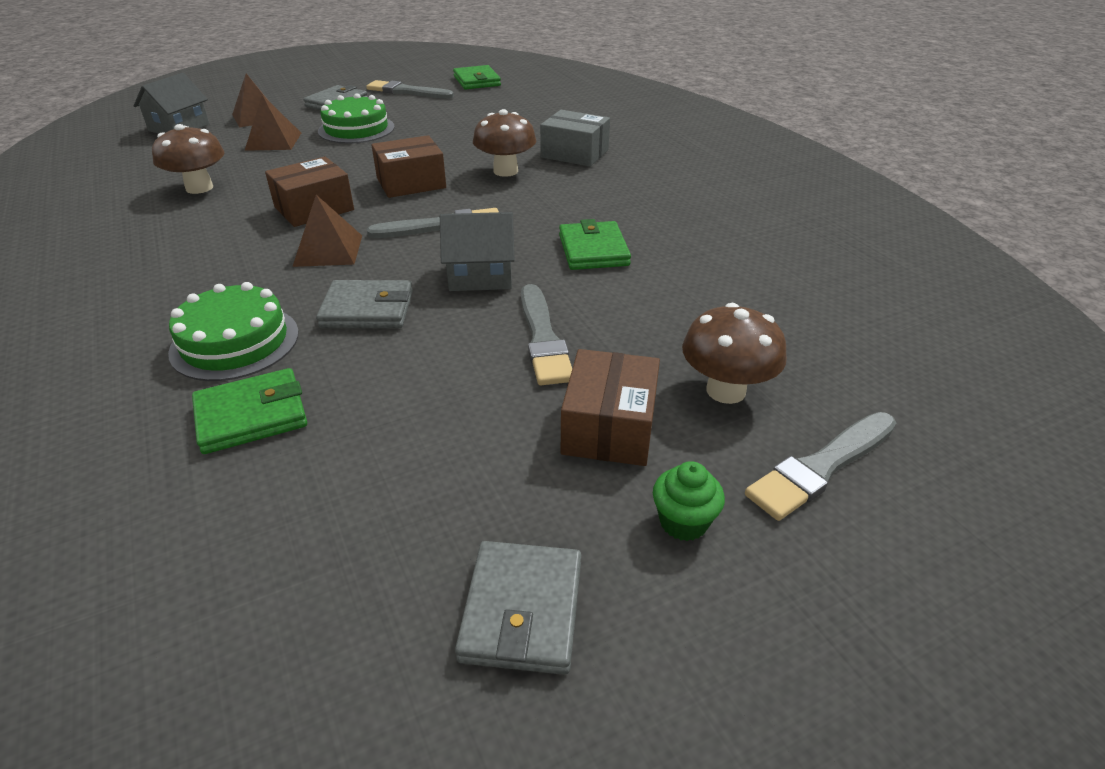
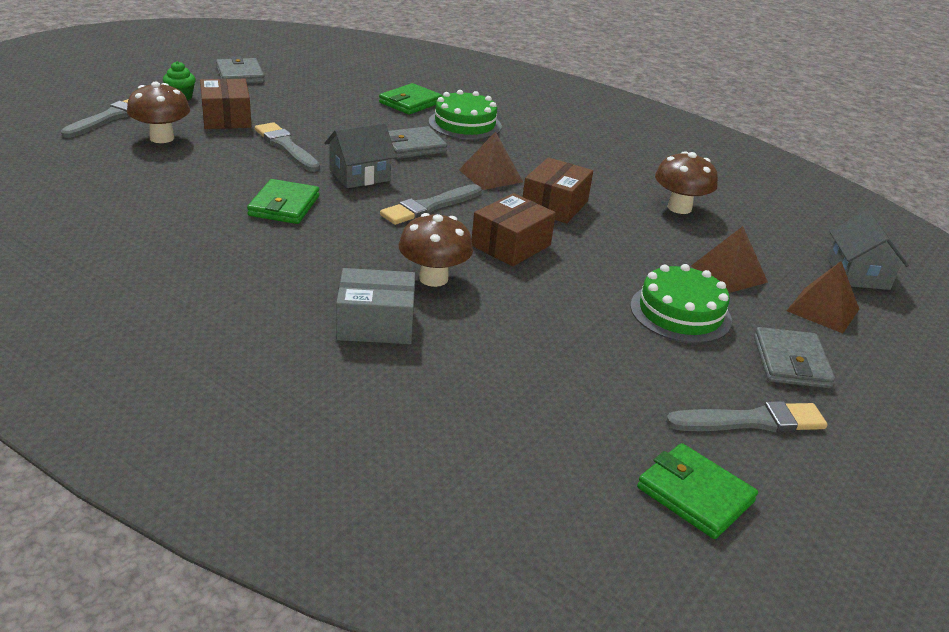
camera: 150 degrees right, 5 degrees down
green wallet [559,219,631,270] -> green wallet turned 45 degrees clockwise [247,179,319,224]

